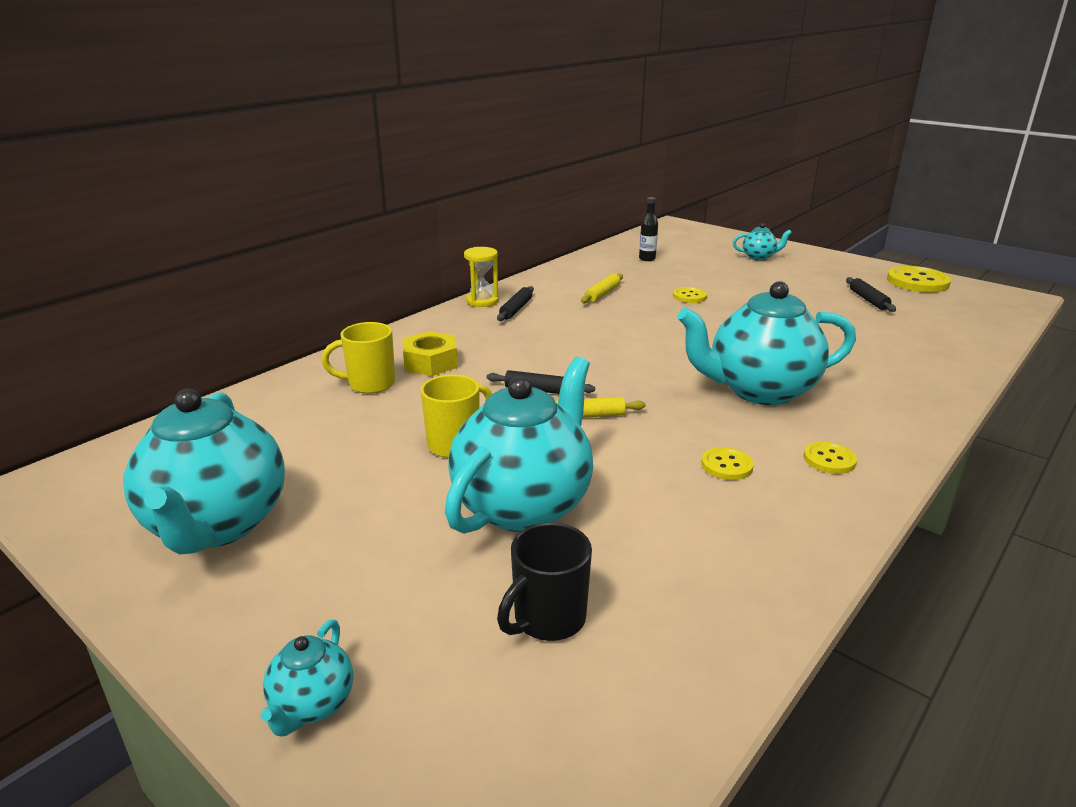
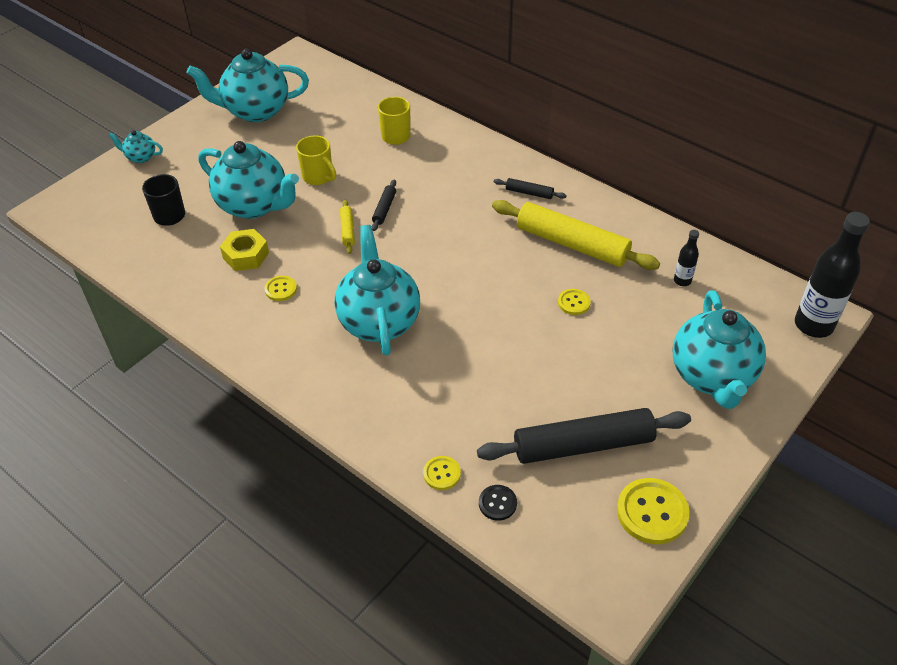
camera: 90 degrees right, 20 degrees up
yellow nut [403,331,458,376] -> yellow nut moved to [220,229,269,271]
yellow hourglass [464,247,499,307] -> none
yellow rolling pin [581,274,623,303] -> yellow rolling pin [492,200,660,270], size x2.29
turquoise teapot [733,223,792,260] -> turquoise teapot [673,291,766,409], size x2.24
yellow button [804,441,857,474] -> yellow button moved to [423,456,461,490]
black rolling pin [846,277,896,312] -> black rolling pin [477,408,691,464], size x2.29
none -> black button [479,485,517,521]
none -> black bottle [795,212,870,338]

